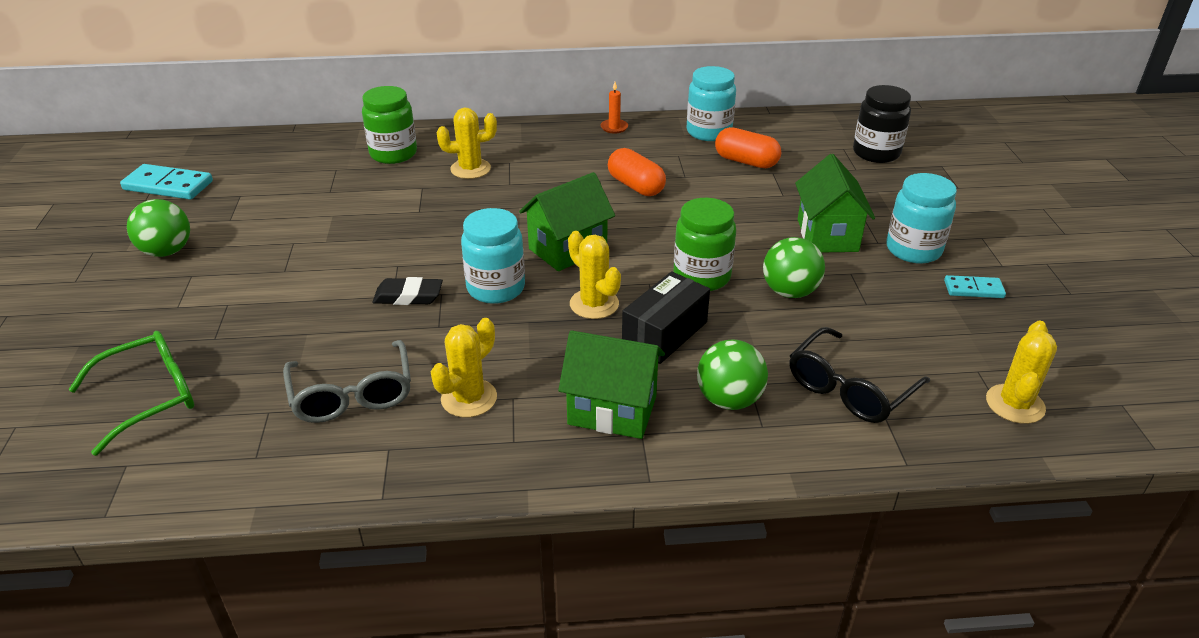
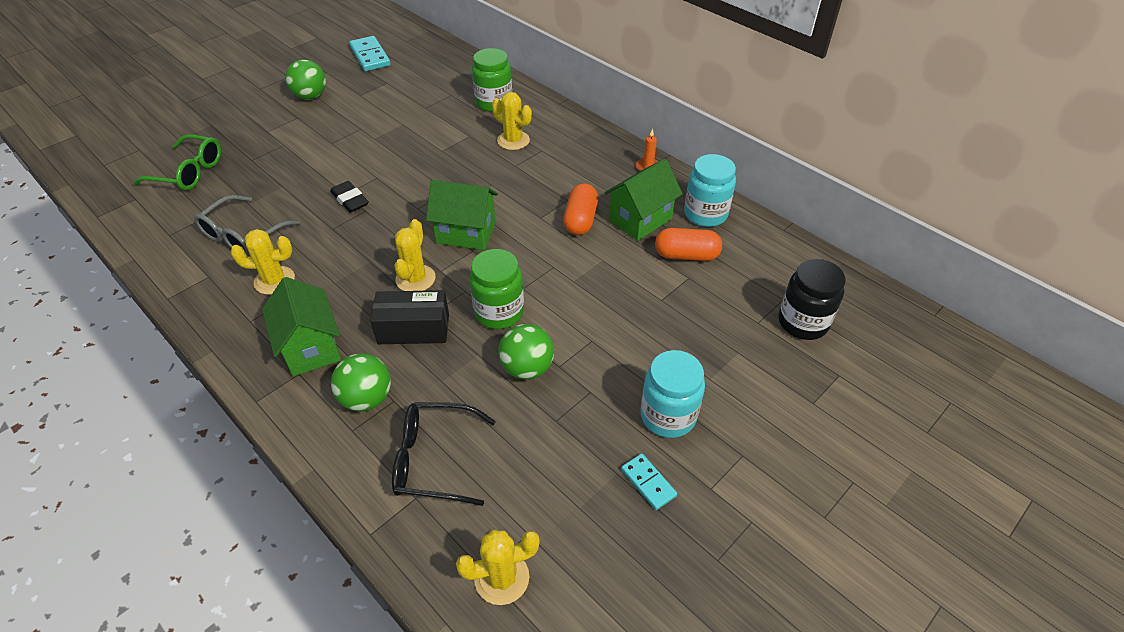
camera: 50 degrees right, 10 degrees up
turquoise jar [461,208,525,304] -> none
orange capsule [715,127,781,168] -> orange capsule turned 75 degrees counterclockwise [655,228,722,261]
green house [795,154,875,252] -> green house moved to [604,159,683,241]

